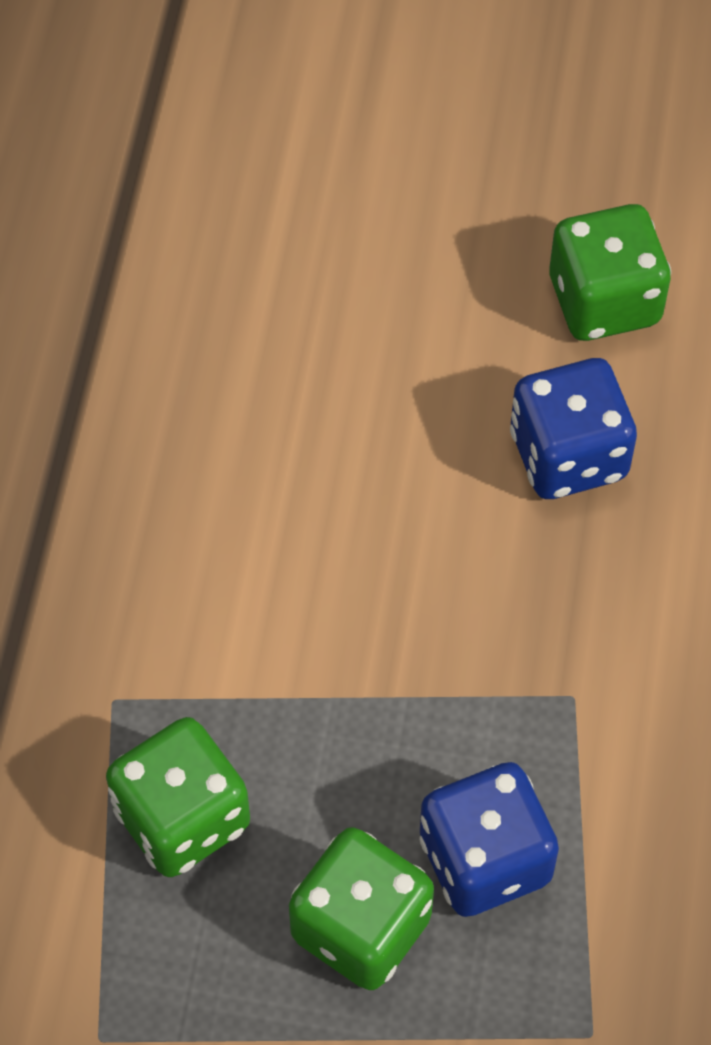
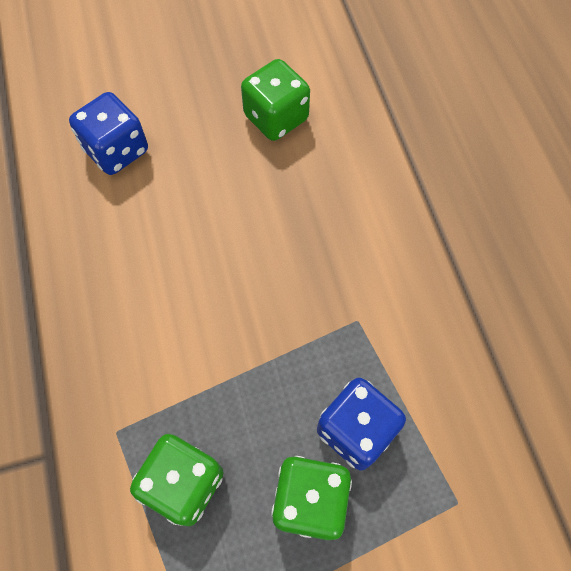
camera: 25 degrees left, 5 degrees up
blue dice [510,358,637,499] -> blue dice moved to [69,92,148,175]

